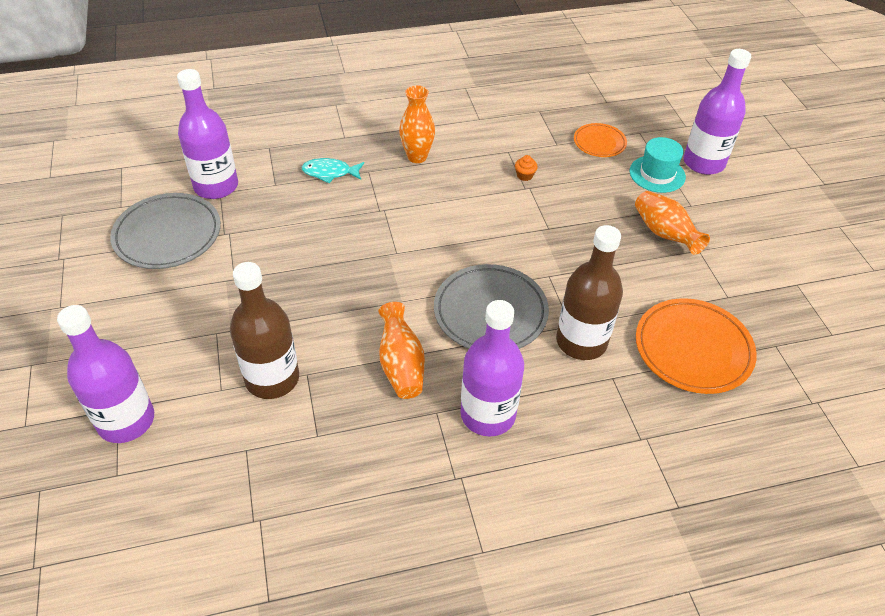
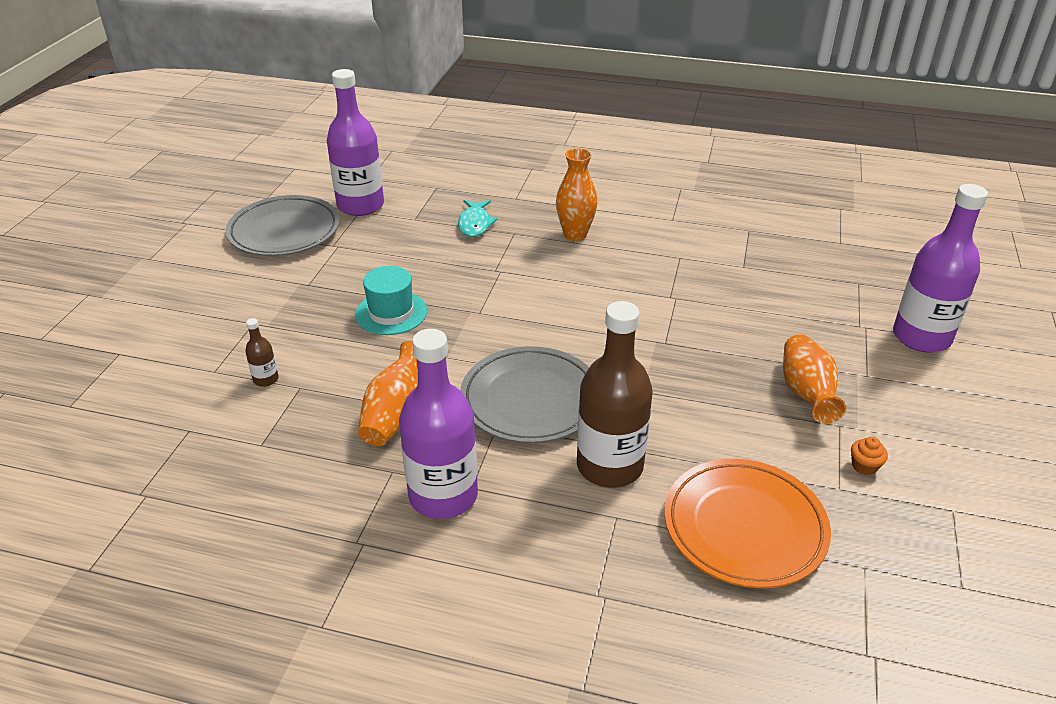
camera: 30 degrees right, 10 degrees down
purple bottle [57,305,154,443] -> none
brown bottle [230,262,299,399] -> brown bottle [245,318,279,387], size x0.42
turquoise fish [302,158,364,183] -> turquoise fish turned 120 degrees counterclockwise [458,200,498,237]
orange cupcake [515,155,538,181] -> orange cupcake moved to [851,437,888,475]
orange plate [574,123,627,157] -> none
turquoise hat [630,137,686,193] -> turquoise hat moved to [355,266,427,335]

